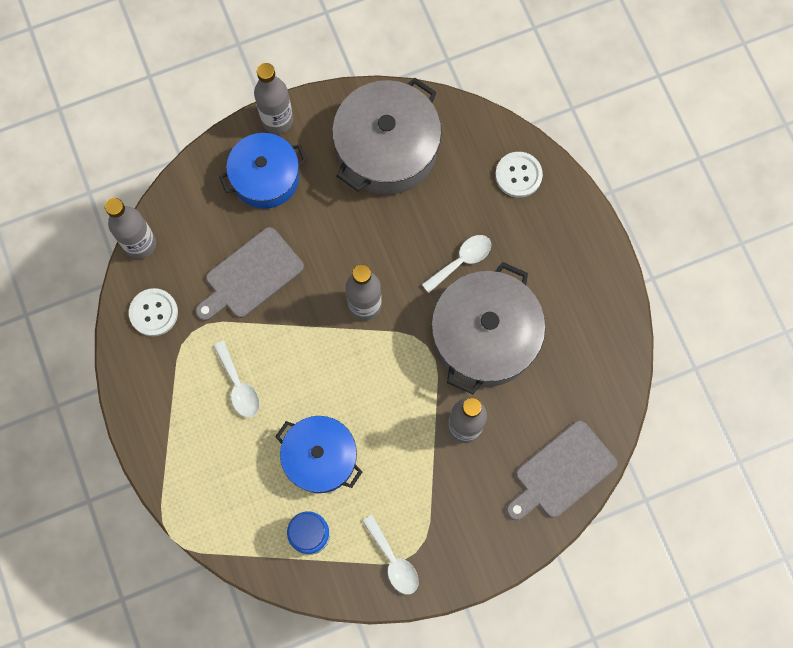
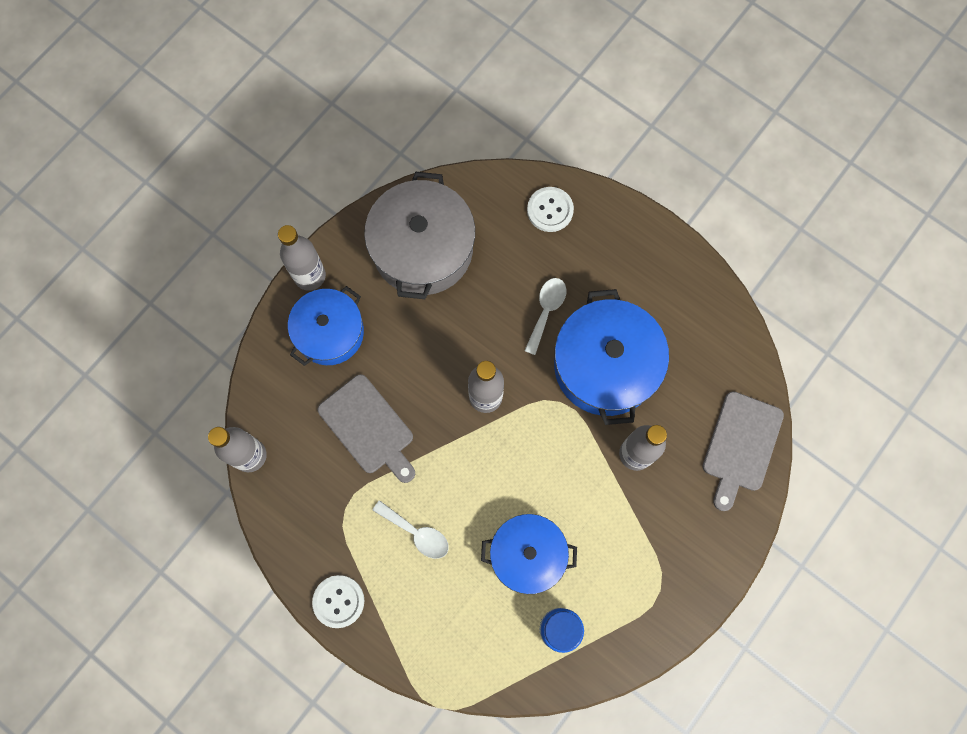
camera: 30 degrees left, 0 degrees up
white button [129,288,178,336] -> white button moved to [312,575,364,628]
grey cutting board [195,227,304,321] -> grey cutting board turned 60 degrees counterclockwise [318,374,415,483]
white spoon [362,515,419,595] -> none
grey pot [431,262,546,394] -> blue pot [554,289,669,425]

